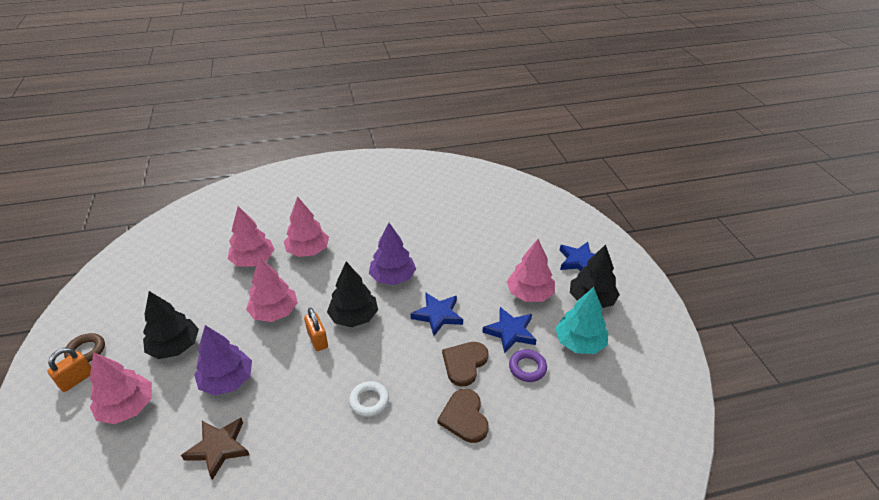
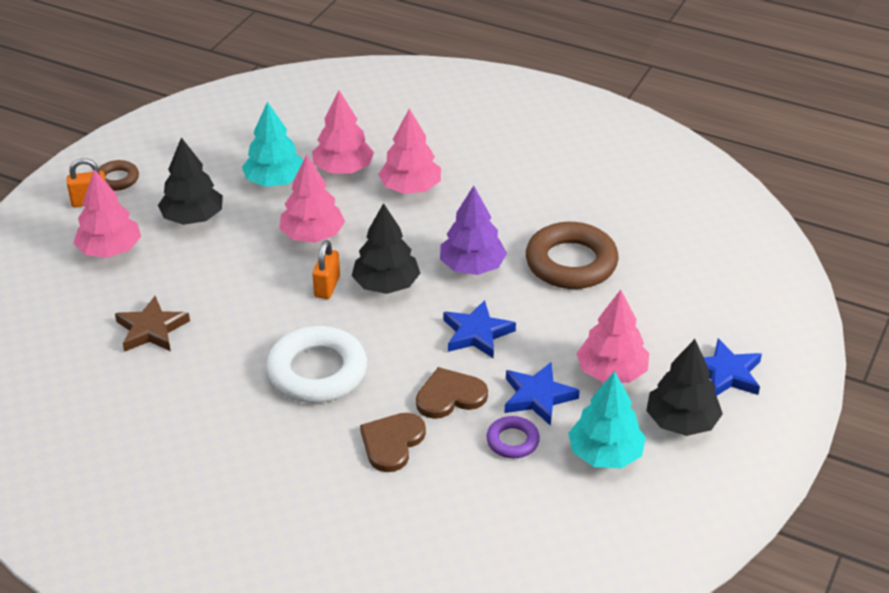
camera: 40 degrees right, 0 degrees up
purple tree [194,325,252,396] -> none
white ring [349,381,389,417] -> white ring [266,326,367,403], size x1.98
none -> turquoise tree [242,102,304,187]
none -> brown ring [526,222,619,289]

